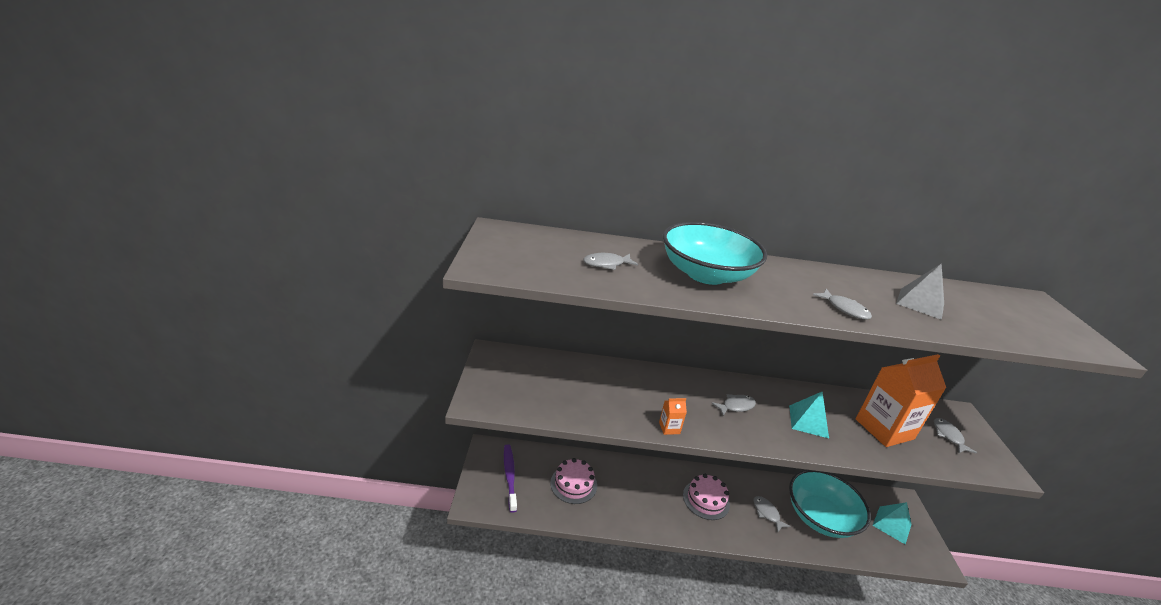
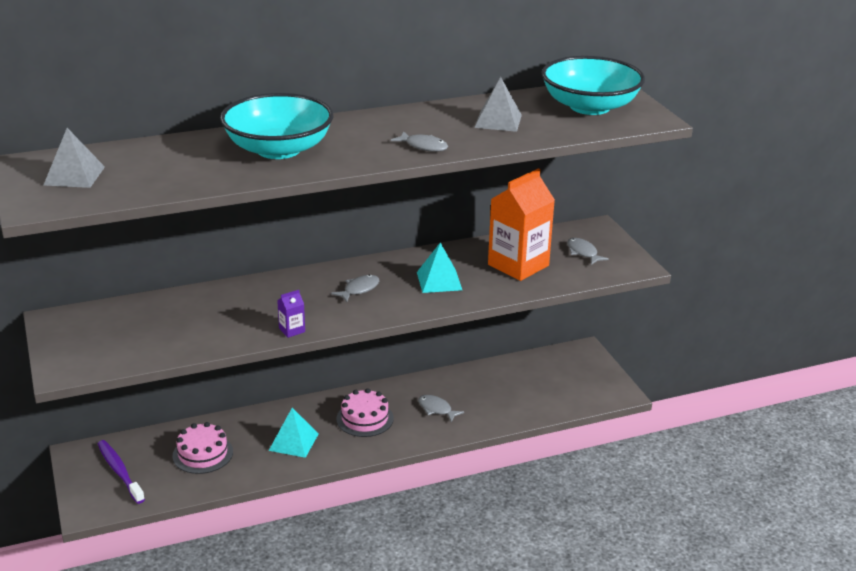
camera: 20 degrees left, 0 degrees up
grey fish [583,253,638,270] -> none
orange carton [659,398,687,435] -> purple carton [277,290,305,338]
turquoise bowl [789,470,871,538] -> turquoise bowl moved to [542,56,645,115]
turquoise pyramid [872,502,912,545] -> turquoise pyramid moved to [269,408,319,458]
none -> grey pyramid [44,128,105,188]

